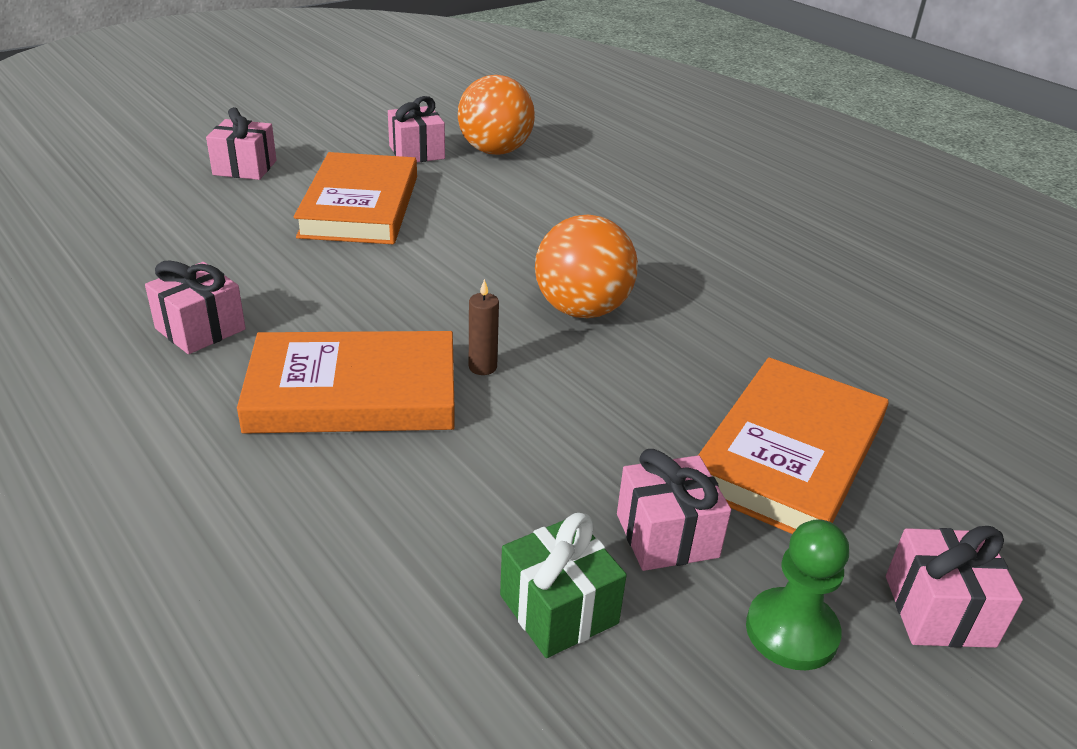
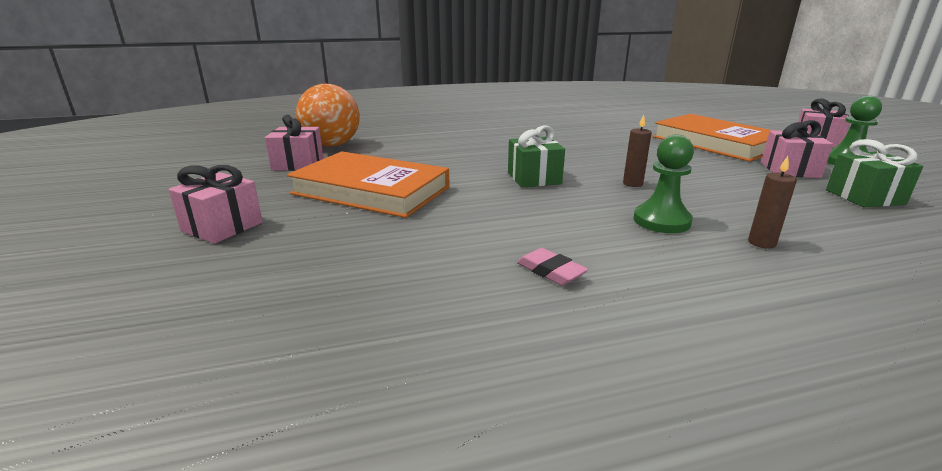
camera: 65 degrees left, 10 degrees down
pink gift [145,261,246,354] -> pink eraser [517,248,588,285]
orange book [237,331,455,434] -> green pawn [634,134,694,233]
orange ball [535,215,638,318] -> none
none -> green gift [508,125,565,188]
none -> brown candle [748,156,797,249]

